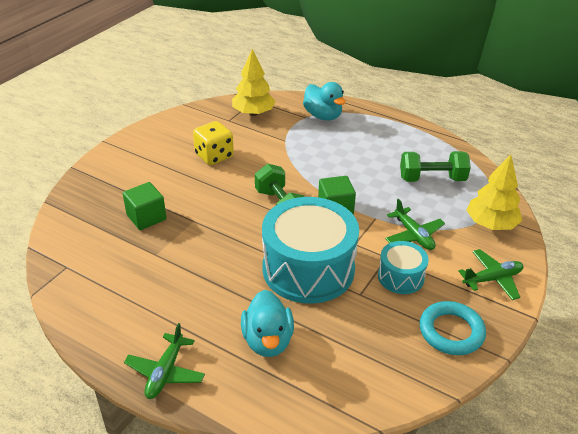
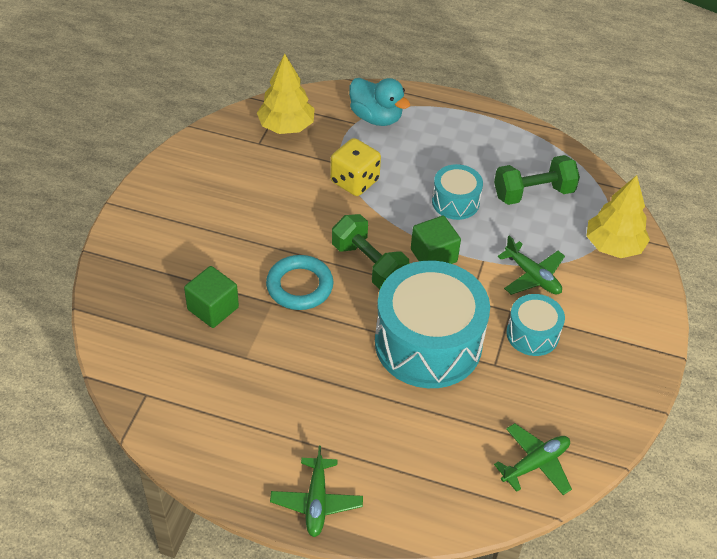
camera: 15 degrees left, 10 degrees up
yellow dice [193,121,234,165] -> yellow dice moved to [330,138,381,196]
turquoise duck [241,290,294,357] -> none
turquoise ring [420,301,486,355] -> turquoise ring moved to [266,255,333,310]
green plane [459,249,524,300] -> green plane moved to [494,423,572,495]
none -> turquoise drum [432,164,483,220]

